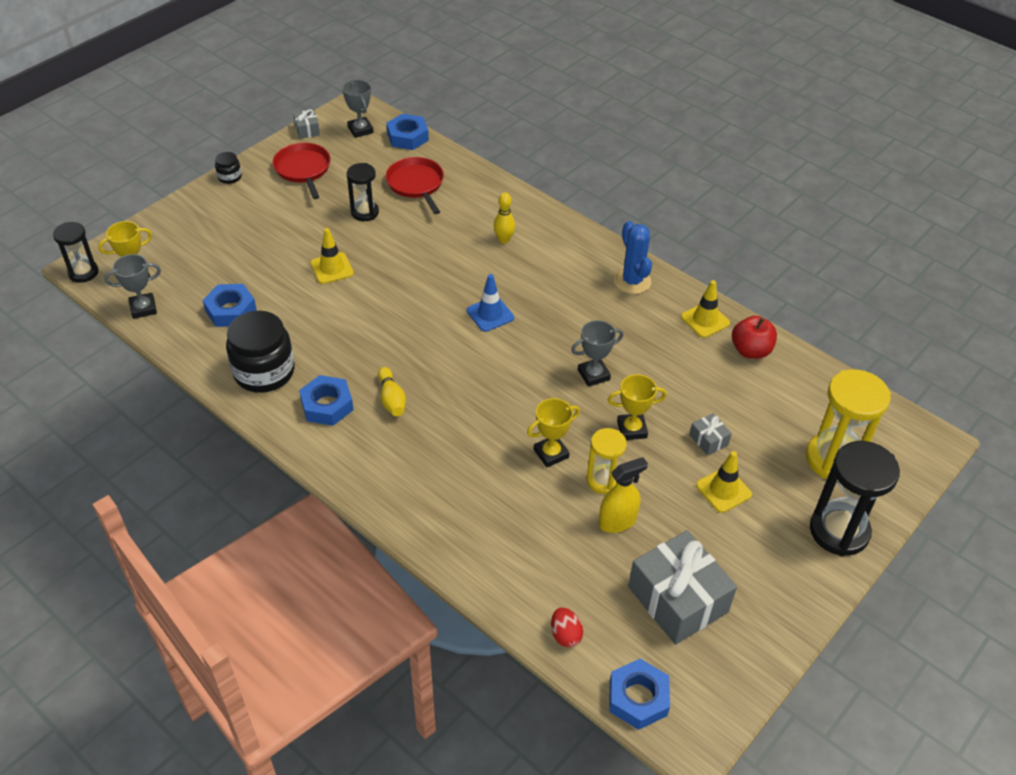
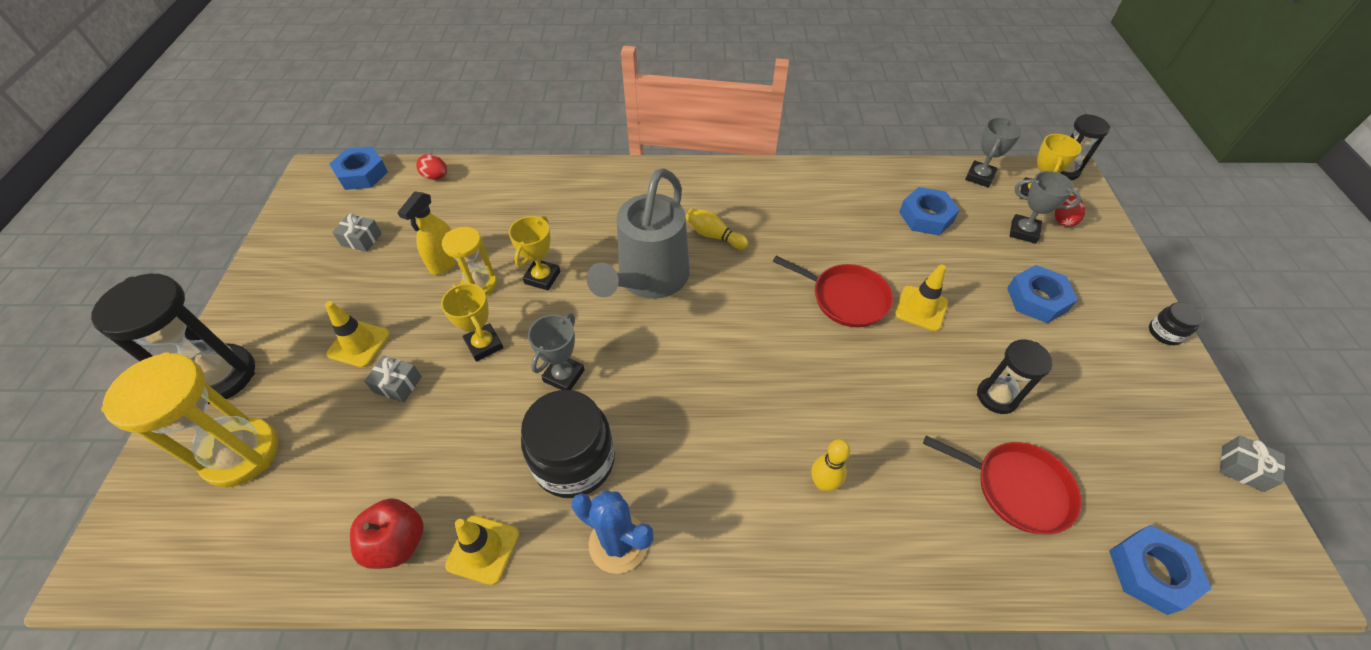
camera: 140 degrees right, 5 degrees up
black jar [226,311,295,393] -> black jar moved to [521,390,615,498]
red pan [272,143,331,199] -> red pan moved to [773,256,893,327]
blue nut [299,375,354,426] -> blue nut moved to [1007,265,1078,323]
grey trophy [342,79,374,138] -> grey trophy moved to [1010,171,1081,244]
blue traffic cone [467,274,514,332] -> none
yellow trophy [608,374,667,440] -> yellow trophy turned 75 degrees counterclockwise [441,283,503,362]
grey gift [628,530,737,645] -> grey gift [332,213,382,252], size x0.44
none -> grey watering can [587,168,690,299]
none -> red egg [1055,195,1085,227]

